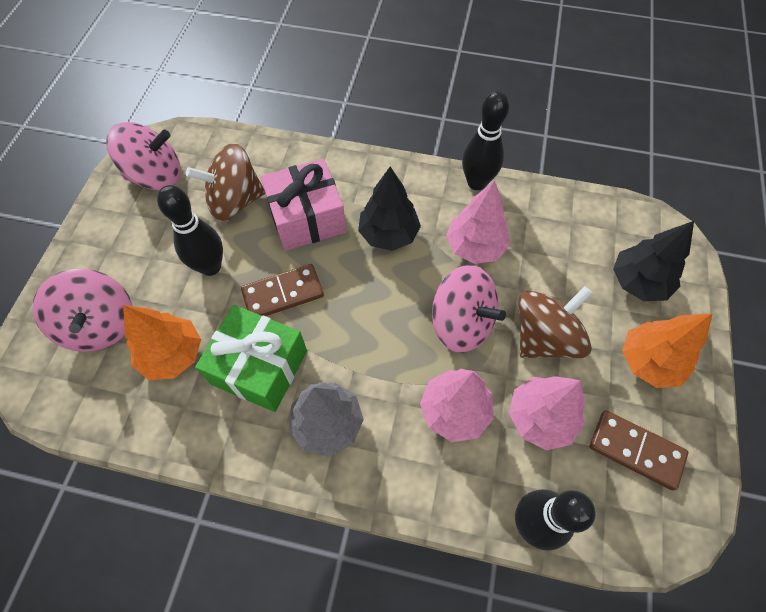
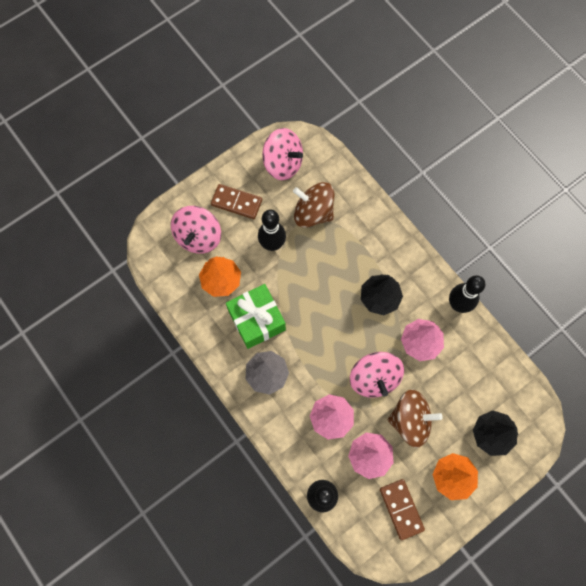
camera: 40 degrees right, 10 degrees up
brown domino [241,264,324,316] -> brown domino moved to [211,184,262,219]
pink gift [261,159,346,251] -> none

